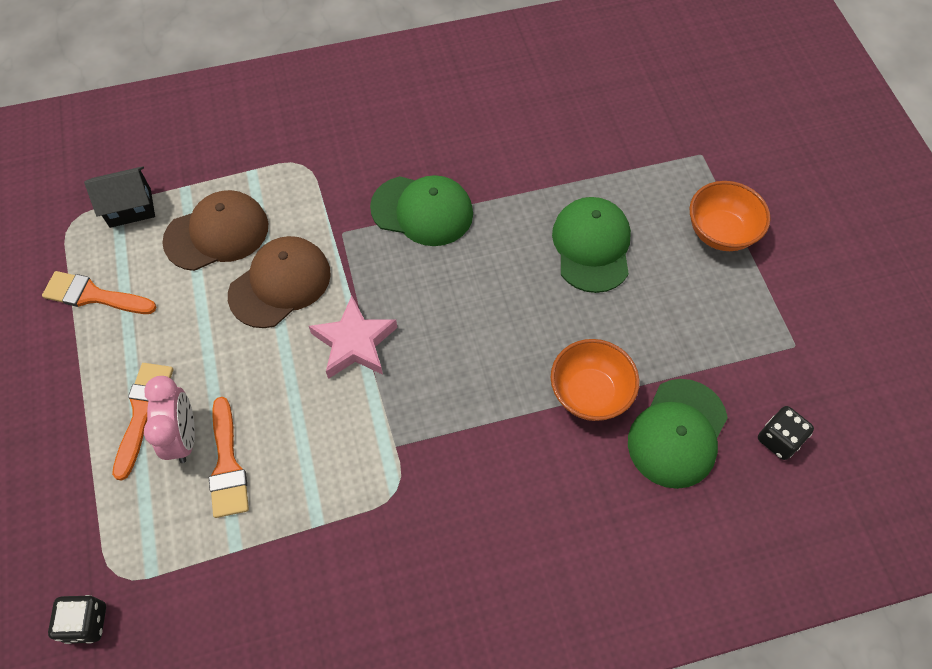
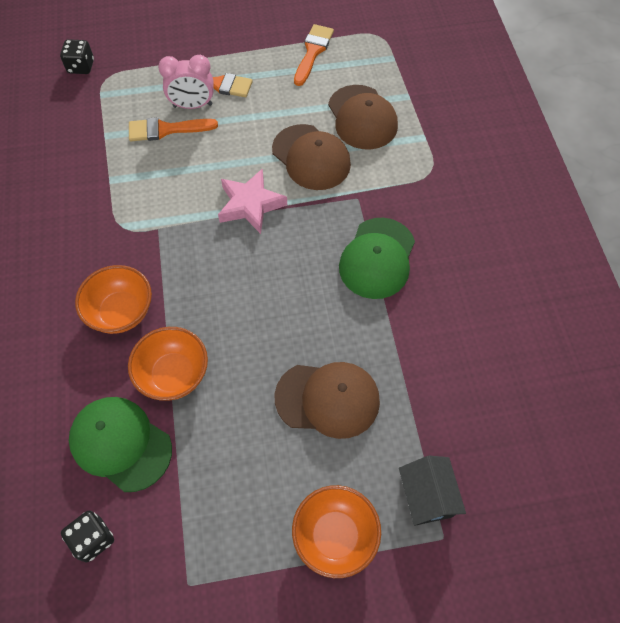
camera: 95 degrees right, 0 degrees up
black house [84,166,155,228] -> black house moved to [399,456,466,526]
green cap [552,197,631,293] -> brown cap [275,362,380,439]
none -> orange bowl [75,265,152,334]

